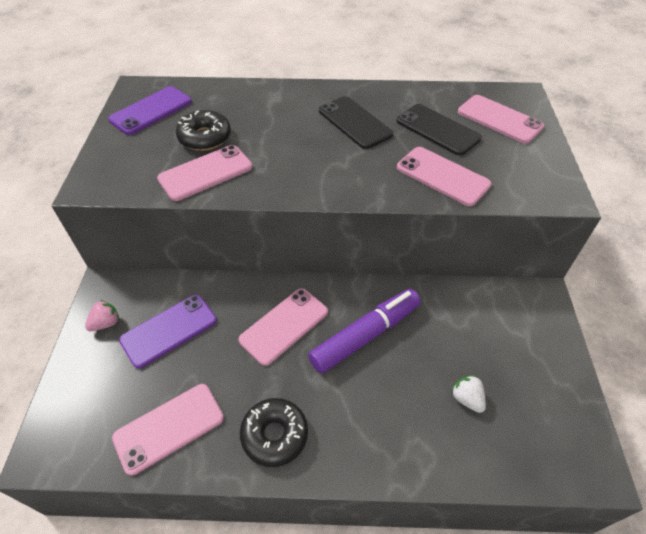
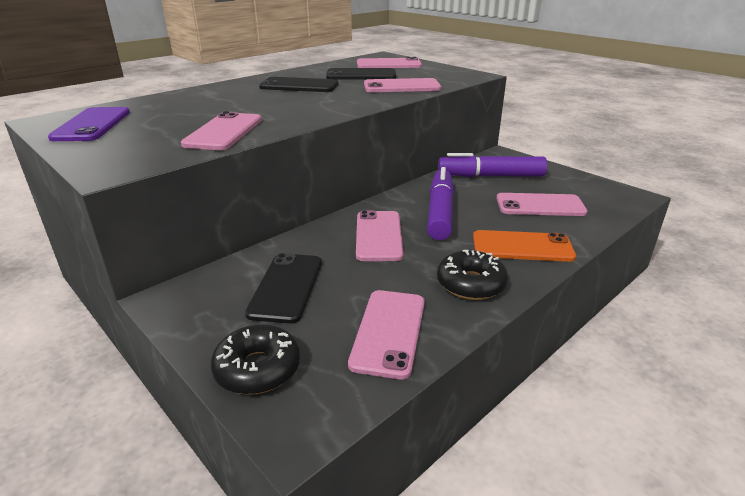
camera: 45 degrees left, 20 degrees down
pink strawberry [85,300,119,331] -> none
purple phone [119,295,217,368] -> black phone [245,253,322,324]
black donut [176,110,231,151] -> black donut moved to [211,324,300,395]
white strawberry [451,375,486,413] -> pink phone [496,193,588,216]
none -> purple marker [438,153,547,177]
none -> orange phone [473,230,576,262]

